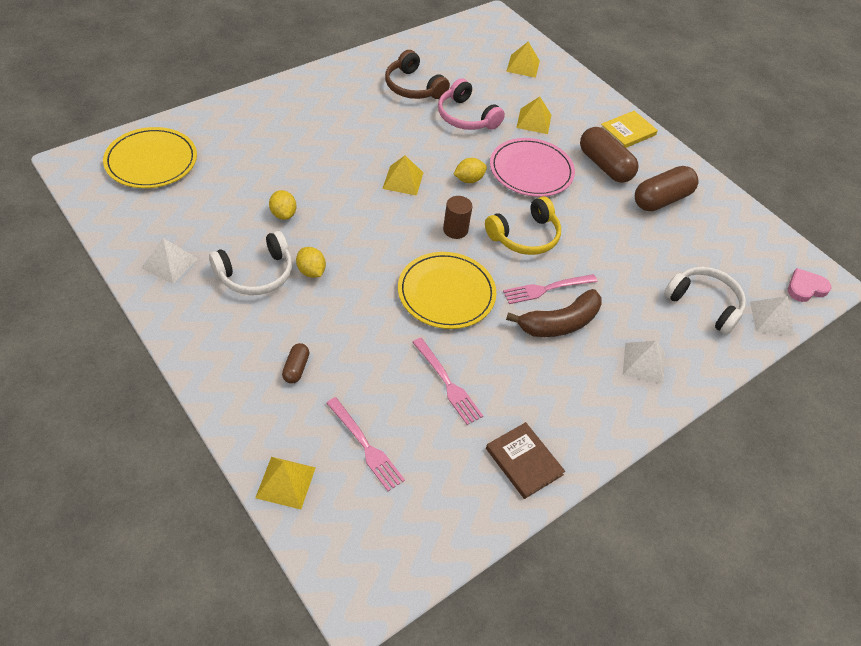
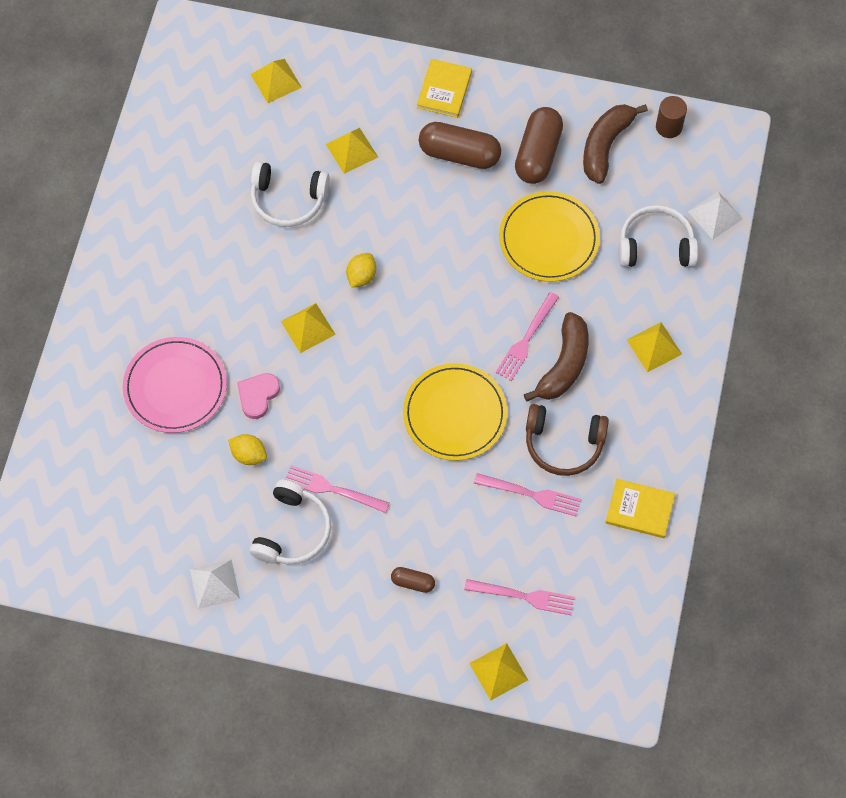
camera: 35 degrees left, 15 degrees up
yellow plate [103,127,197,188] -> yellow plate moved to [499,191,600,282]
brown capsule [282,343,309,384] -> brown capsule turned 45 degrees counterclockwise [391,567,435,593]
yellow lemon [296,247,326,278] -> pink fork [285,465,390,513]
brown headphones [385,50,450,99] -> brown headphones moved to [526,404,609,476]
pink headphones [438,78,505,130] -> white headphones [251,161,330,227]
brown cylinder [443,196,472,239] -> brown cylinder moved to [656,96,687,138]
yellow headphones [485,196,561,255] -> none
brown book [486,422,565,499] -> yellow book [605,479,675,538]
pink plate [490,138,575,197] -> pink plate moved to [123,337,227,433]
white pyramid [623,341,665,384] -> yellow pyramid [627,322,682,372]
pink heart [788,268,831,302] -> pink heart moved to [237,373,280,419]
none -> brown banana [583,104,648,184]

